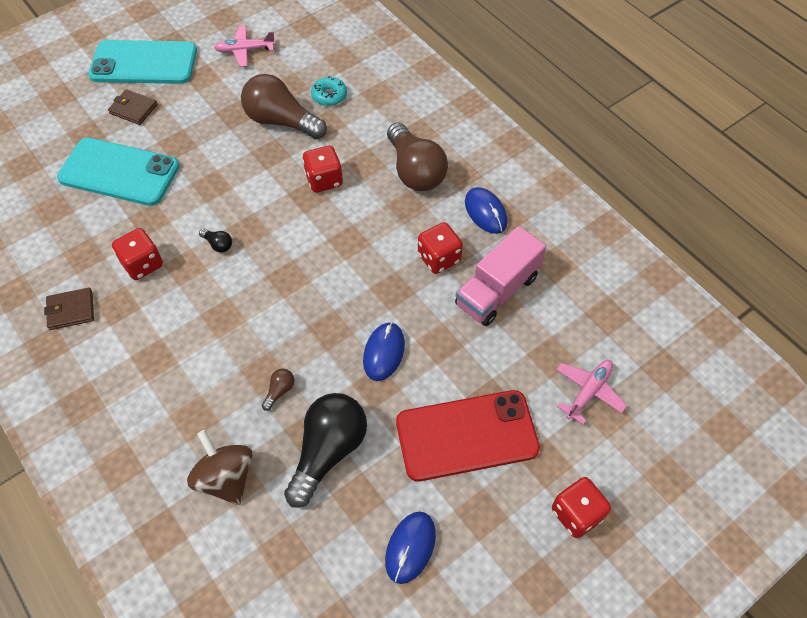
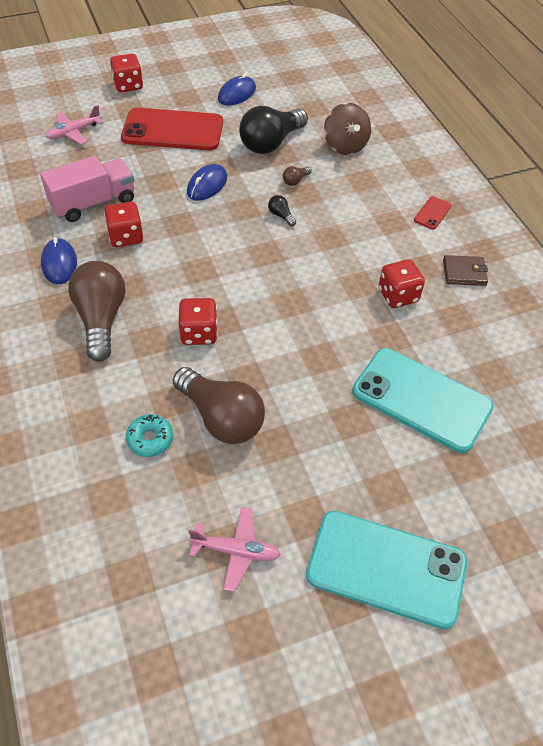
camera: 165 degrees left, 5 degrees down
brown wallet [108,89,158,125] -> none
black light bulb [199,229,232,253] -> black light bulb moved to [268,195,296,226]
none -> red phone [414,196,452,229]

